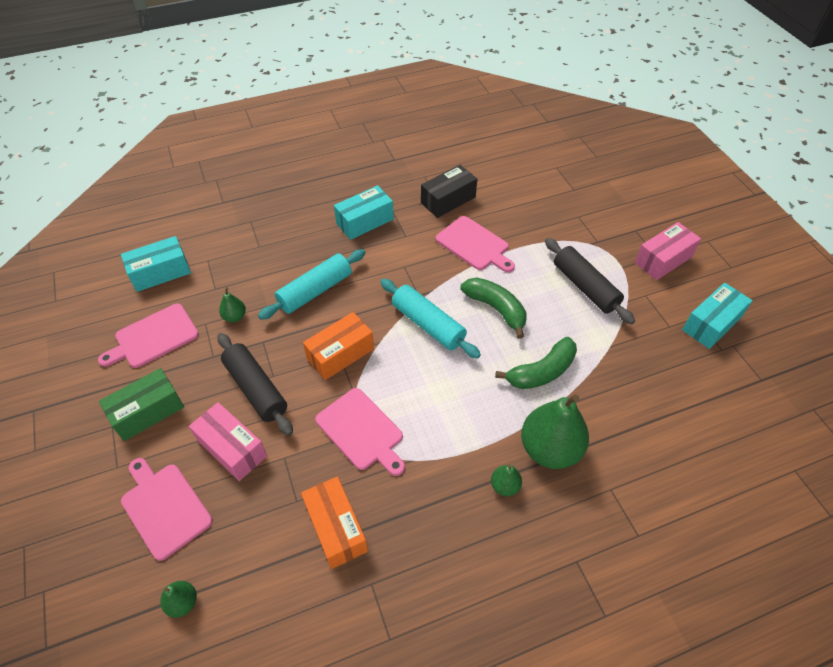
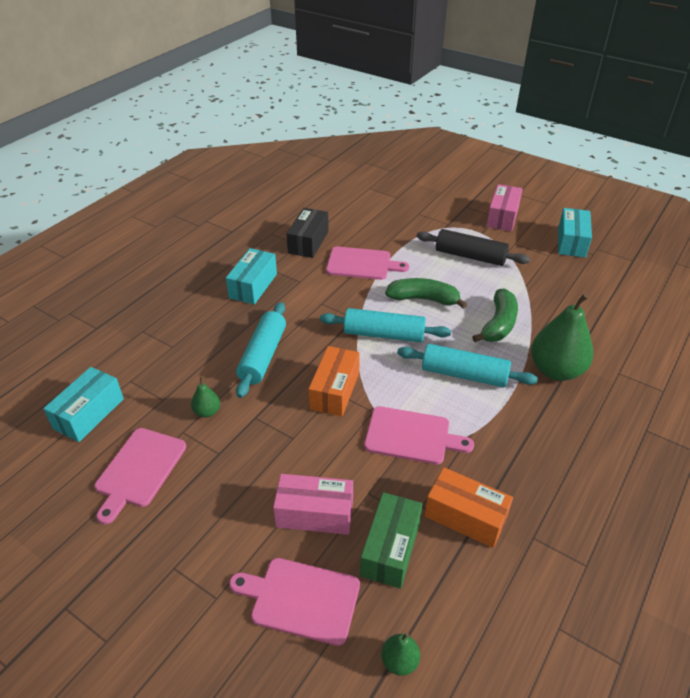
camera: 35 degrees left, 10 degrees down
green box [99,368,184,441] -> green box moved to [360,492,422,589]
black rolling pin [217,333,293,436] -> none
green pear [491,465,522,496] -> none
none -> turquoise rolling pin [397,344,538,388]

